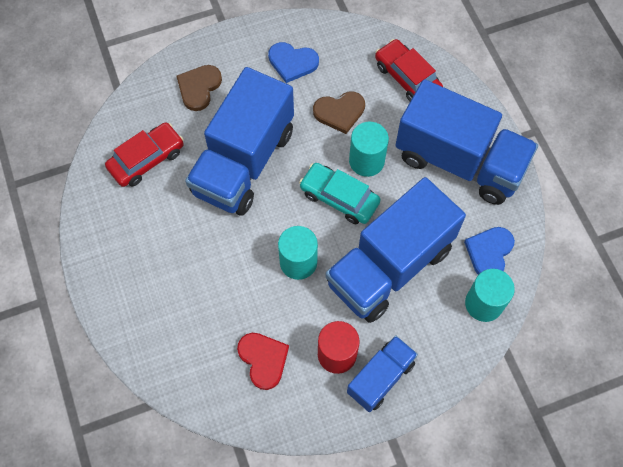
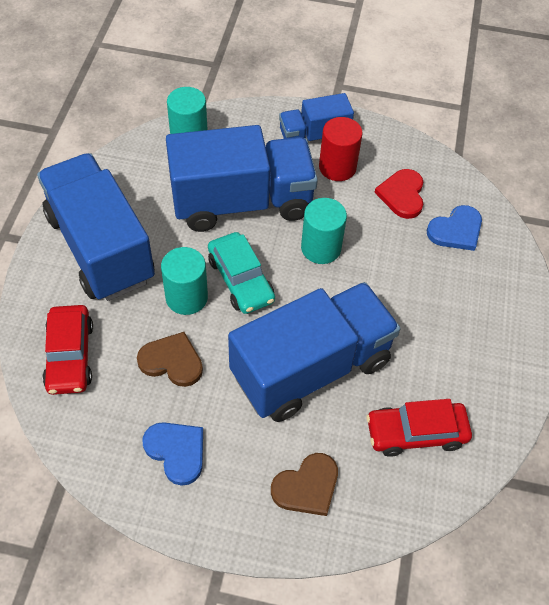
camera: 150 degrees left, 10 degrees down
blue heart [464,227,515,275] -> blue heart moved to [427,205,482,251]

